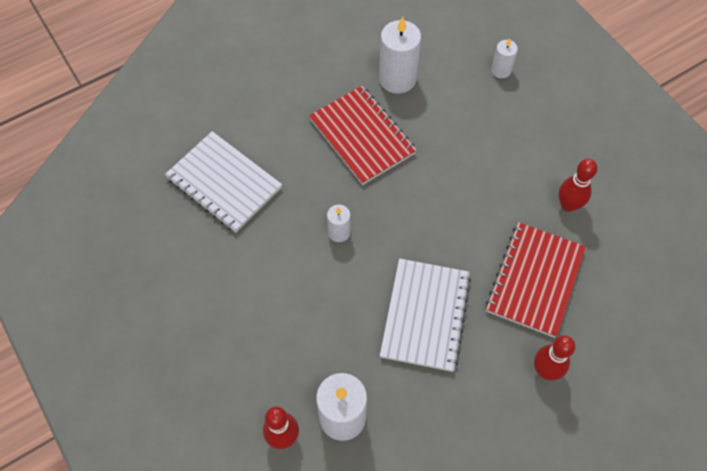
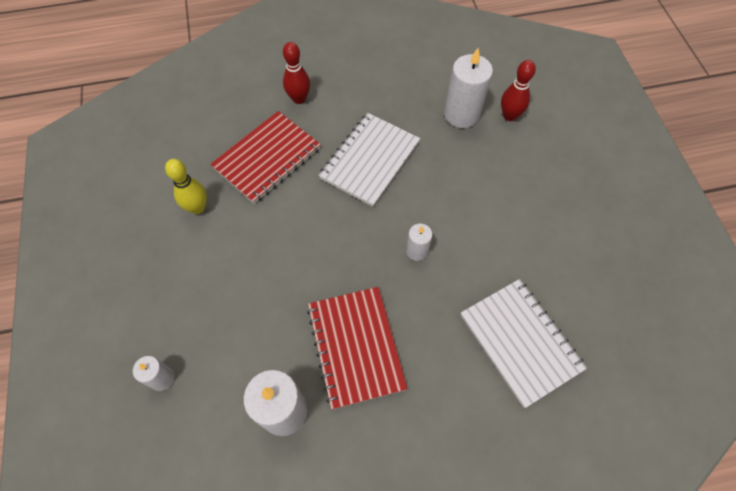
camera: 160 degrees left, 0 degrees up
red bowling pin [559,159,598,212] -> yellow bowling pin [165,159,207,214]

